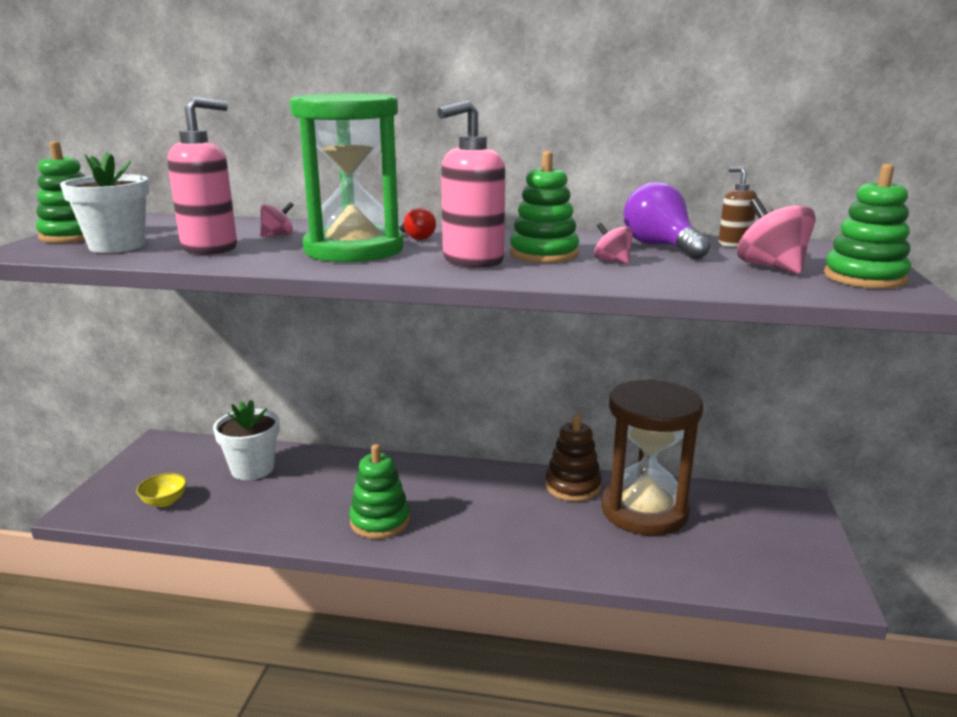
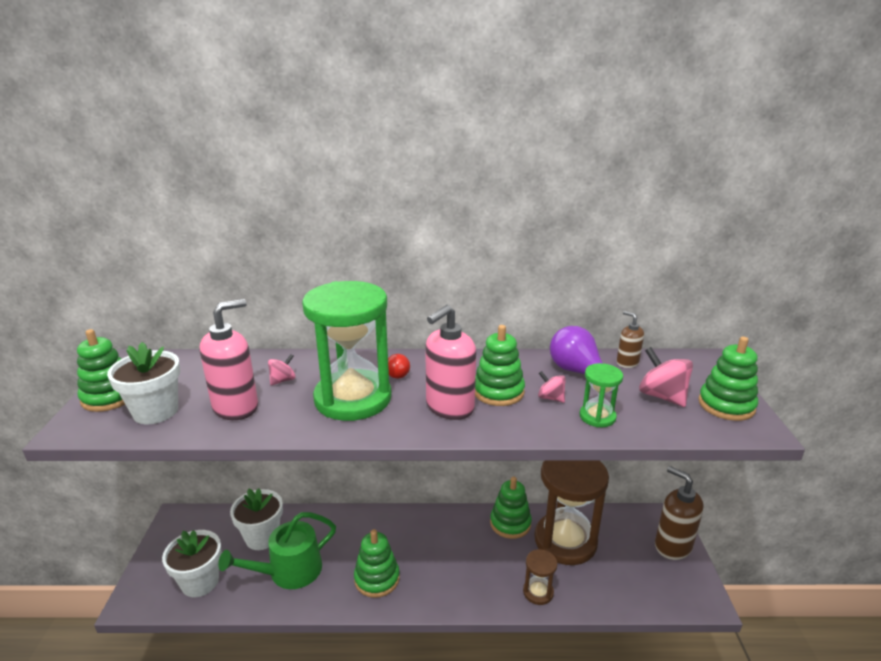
camera: 10 degrees left, 5 degrees up
yellow bowl [136,473,187,507] -> white flower pot [162,530,222,597]
brown stacking toy [545,414,602,502] -> green stacking toy [490,477,532,539]
none -> green watering can [218,512,336,589]
none -> brown hourglass [523,549,557,605]
none -> green hourglass [580,363,623,427]
none -> brown soap dispenser [655,466,704,560]

